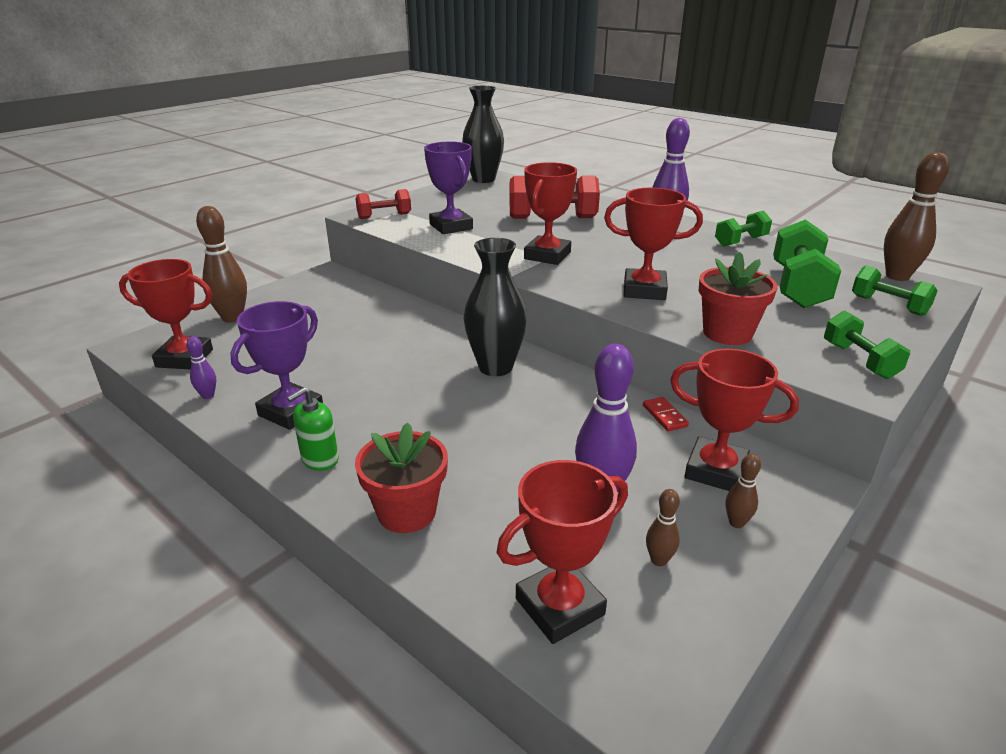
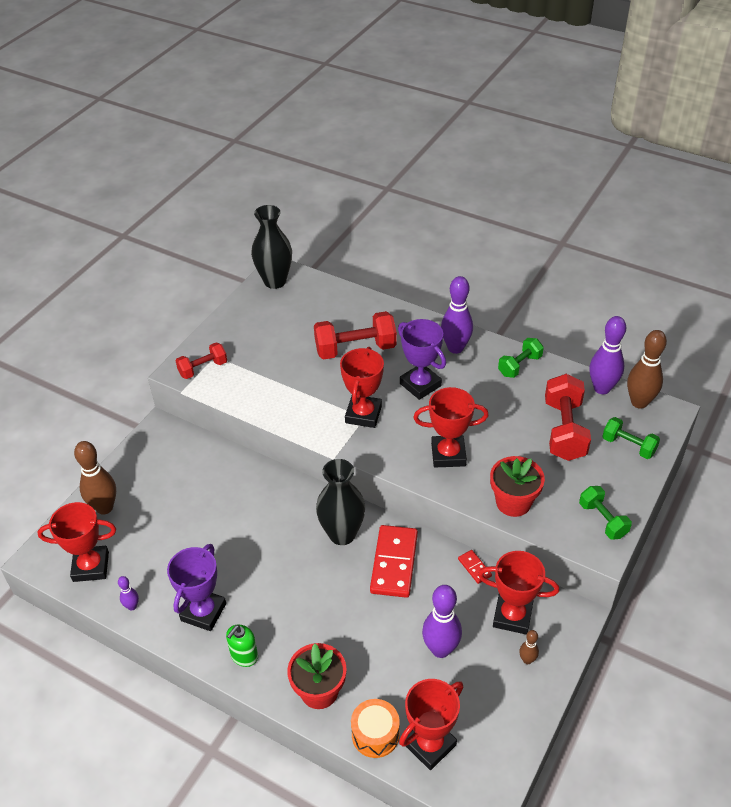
camera: 10 degrees left, 15 degrees up
purple trophy [424,142,473,234] -> purple trophy moved to [398,319,446,400]
brown bowling pin [646,489,680,566] -> none
green dumbbell [773,219,841,308] -> red dumbbell [545,374,591,461]
none -> orange drum [351,699,400,758]
none -> red domino [370,525,418,598]
none -> purple bowling pin [589,316,626,394]

